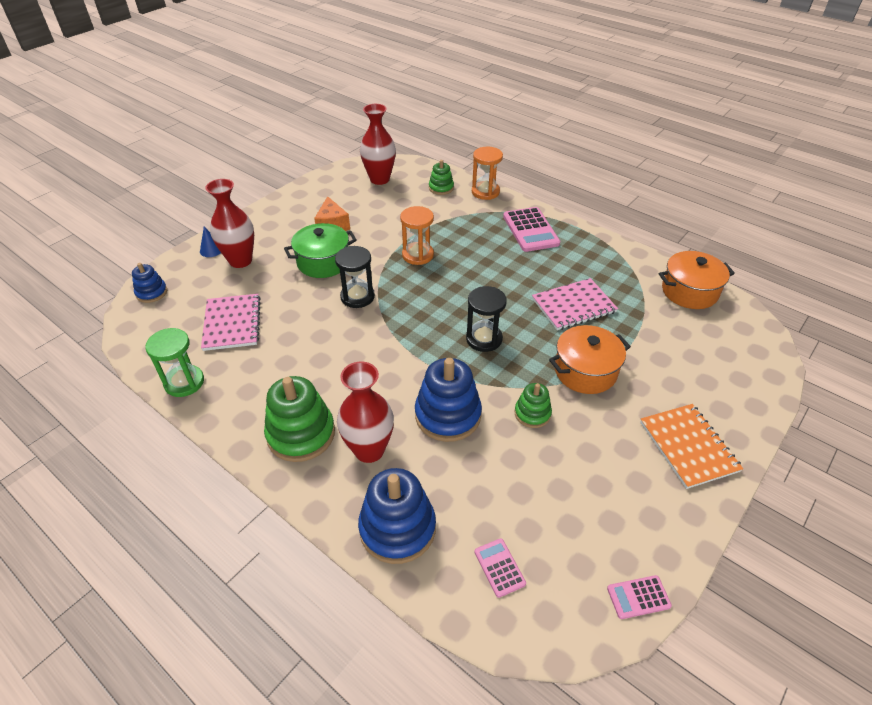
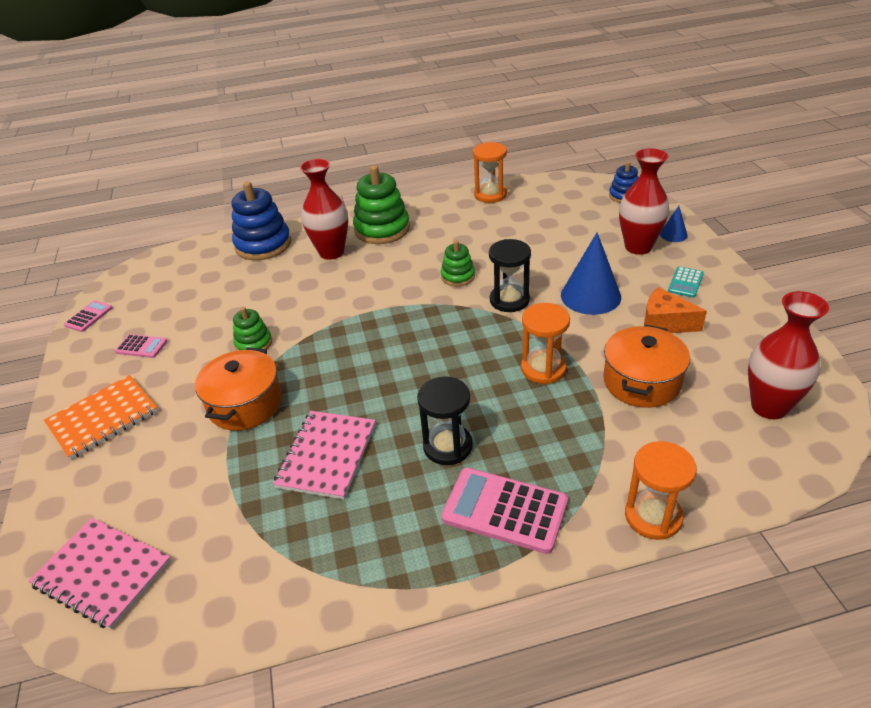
camera: 130 degrees right, 5 degrees down
green hourglass [145,328,204,397] -> orange hourglass [473,142,507,203]
pink notebook [201,294,261,351] -> pink notebook moved to [28,518,171,630]
green pot [284,223,357,278] -> blue cone [561,232,621,315]
blue stacking toy [415,358,482,442] -> none
green stacking toy [429,160,454,195] -> green stacking toy moved to [441,240,475,286]
black hourglass [466,286,507,352] -> black hourglass moved to [417,376,473,465]
pink calculator [474,538,526,598] -> pink calculator moved to [115,334,167,358]
orange notebook [640,404,743,489] -> orange notebook turned 60 degrees counterclockwise [44,375,158,460]
orange pot [659,251,735,309] -> orange pot moved to [603,324,690,408]
none -> turquoise calculator [668,266,704,298]

